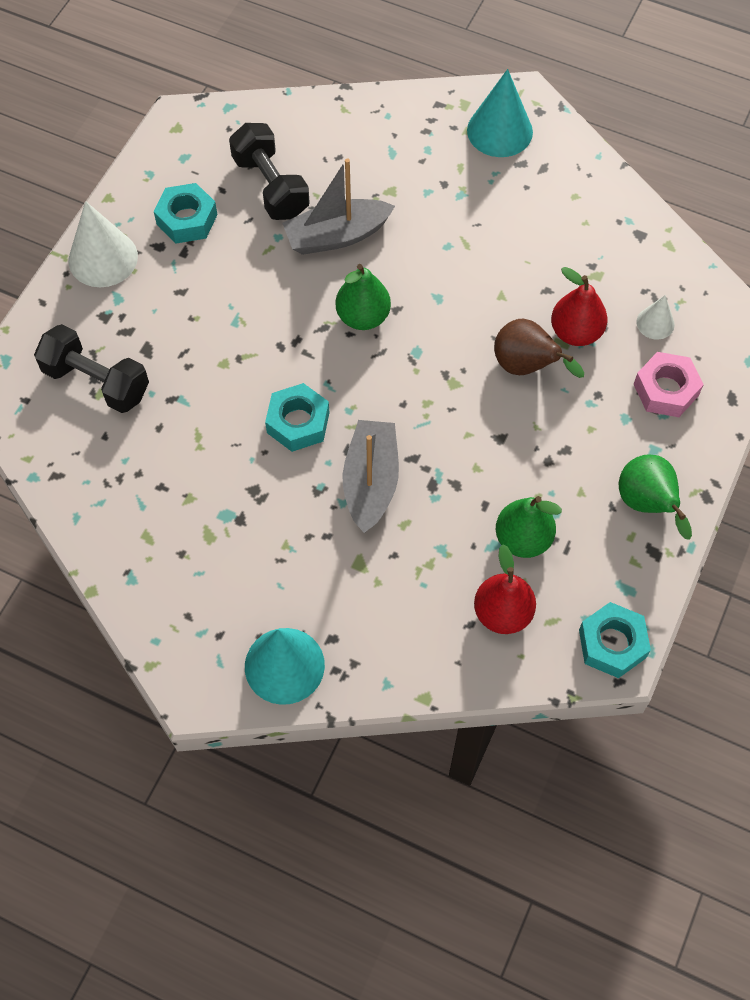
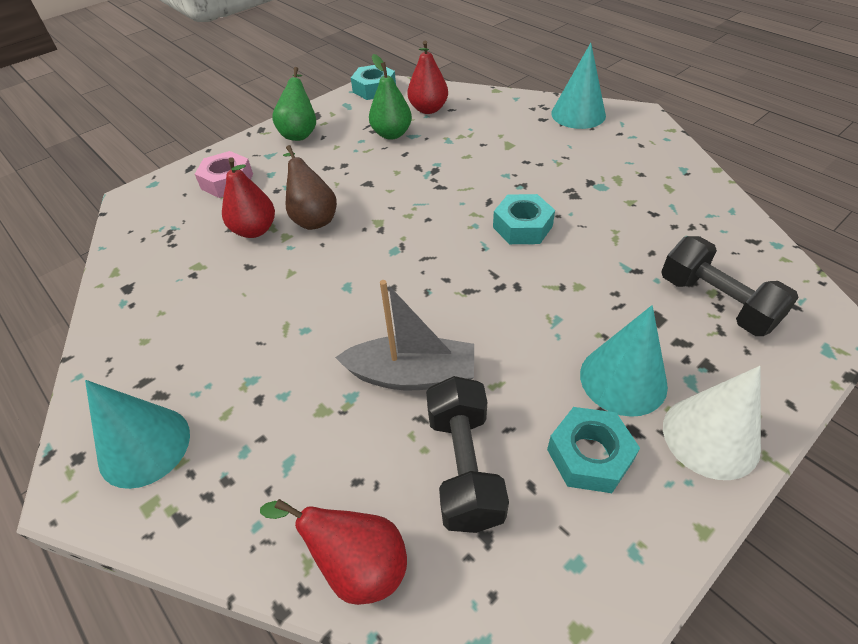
camera: 155 degrees left, 15 degrees down
green pear [336,264,391,330] -> none
grey boat [343,420,399,533] -> none
white cone [636,295,675,340] -> none
none -> red pear [260,499,407,605]
none -> turquoise cone [580,305,668,417]

